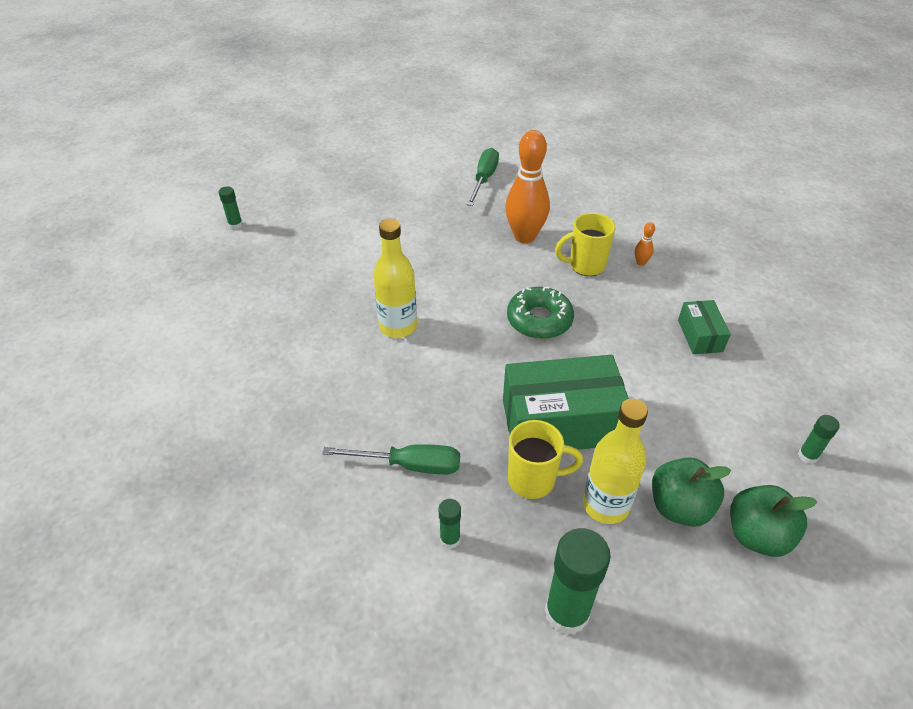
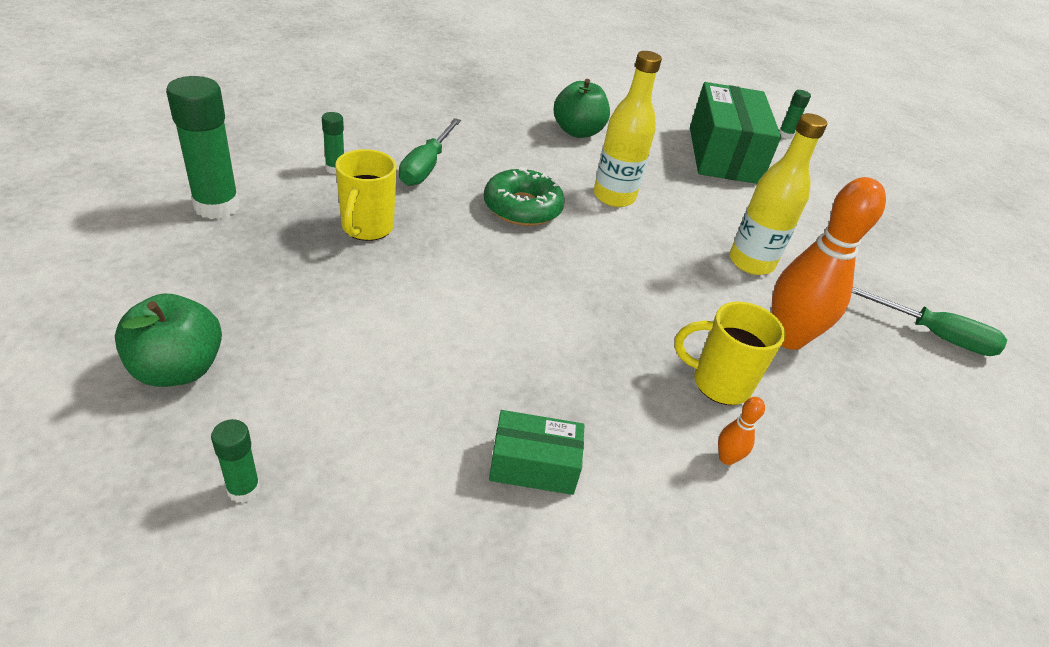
camera: 95 degrees right, 5 degrees down
green box [503,355,629,450] -> green box moved to [690,82,781,184]
green donut [507,287,574,339] -> green donut moved to [484,167,565,226]
yellow mug [555,213,615,276] -> yellow mug turned 75 degrees counterclockwise [674,301,785,405]
yellow bottle [583,399,648,524] -> yellow bottle moved to [729,113,827,275]
green apple [652,457,731,527] -> green apple moved to [554,79,610,138]

